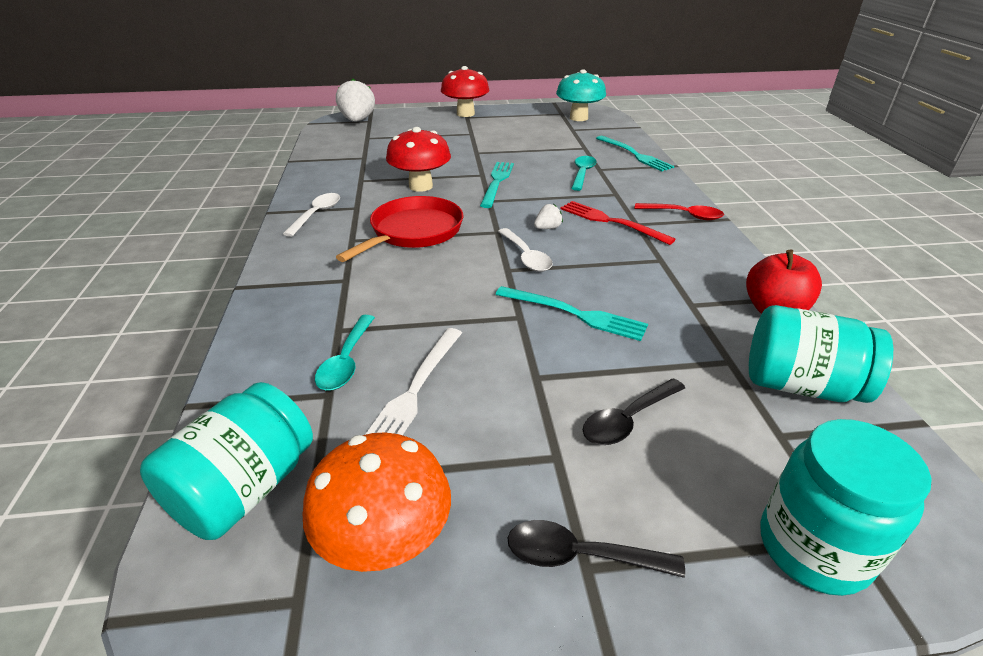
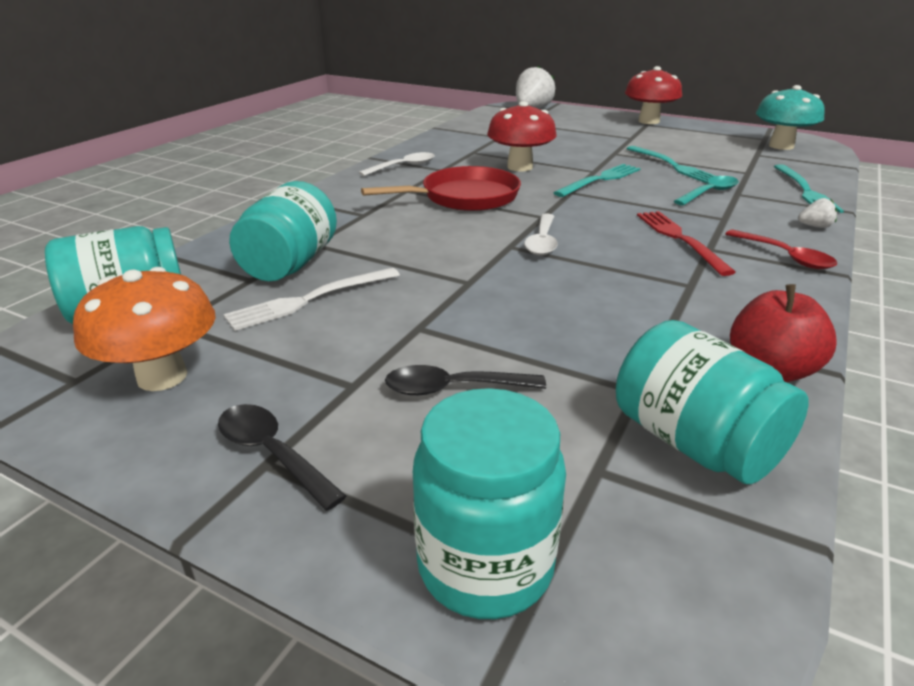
camera: 35 degrees right, 5 degrees down
turquoise spoon [315,315,375,390] -> turquoise jar [229,181,337,281]
turquoise fork [495,286,648,341] -> turquoise fork moved to [626,146,715,183]
white strawberry [534,204,563,229] -> white strawberry moved to [798,198,837,228]

